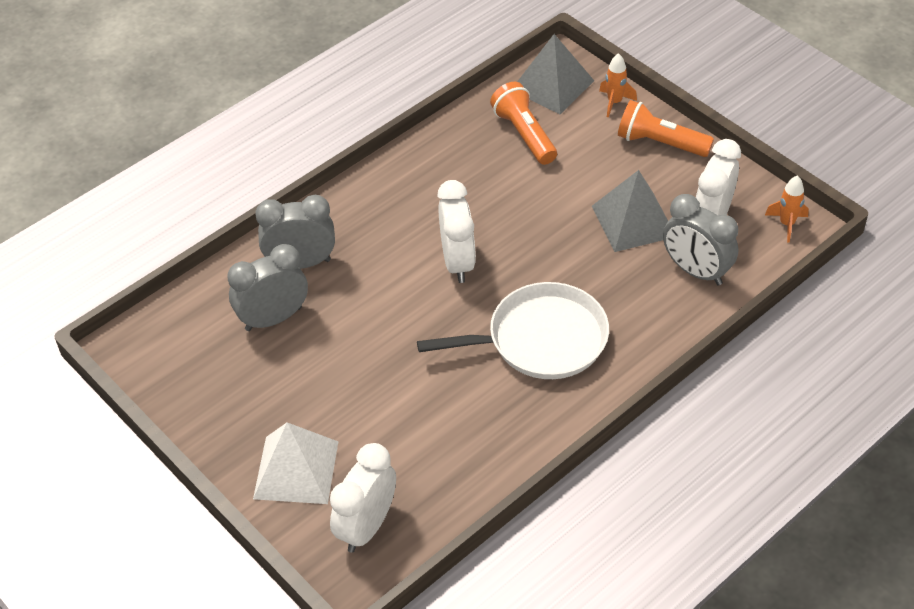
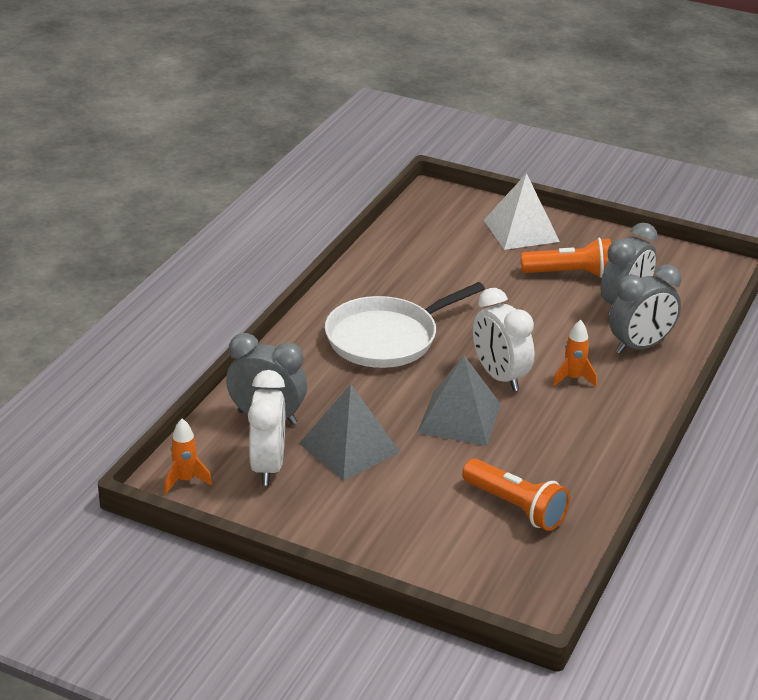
camera: 155 degrees right, 15 degrees down
white clock [330,443,396,553] -> none
grey pyramid [517,34,594,115] -> grey pyramid moved to [417,356,501,446]
orange rocket [599,53,637,118] -> orange rocket moved to [553,320,597,387]
orange flashlight [618,100,714,157] -> orange flashlight moved to [521,238,611,278]

